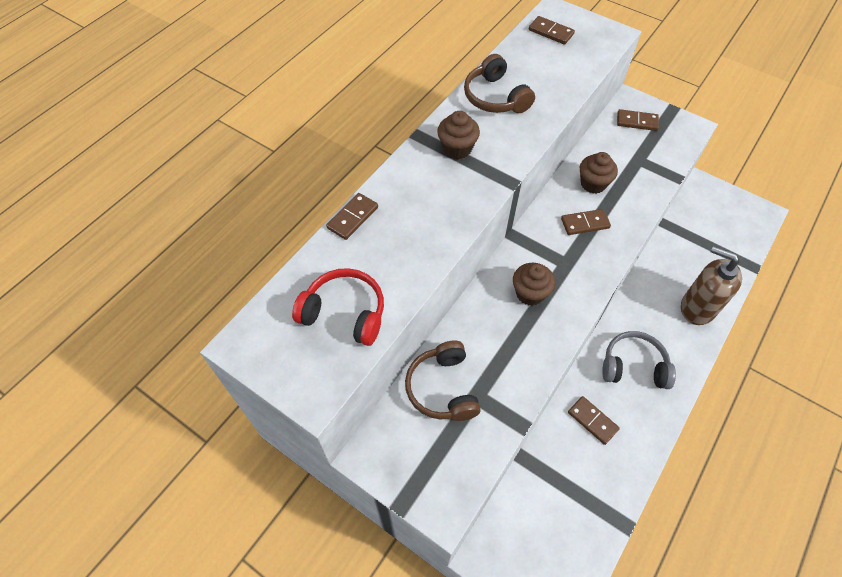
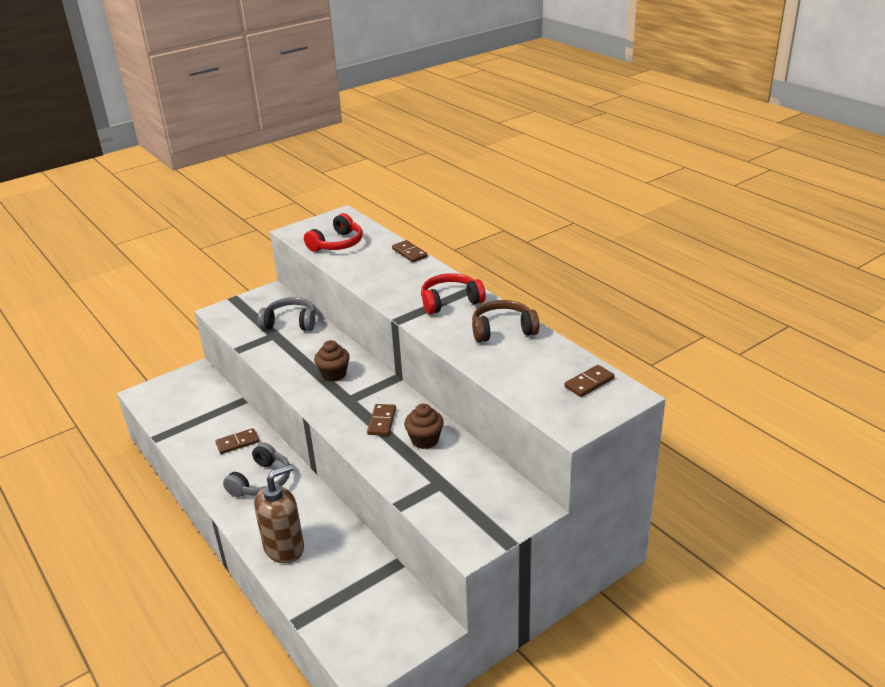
camera: 110 degrees right, 25 degrees down
brown headphones [405,340,481,421] -> grey headphones [258,297,316,331]
brown cupcake [437,111,480,159] -> red headphones [421,273,486,314]
brown domino [617,109,659,131] -> none

